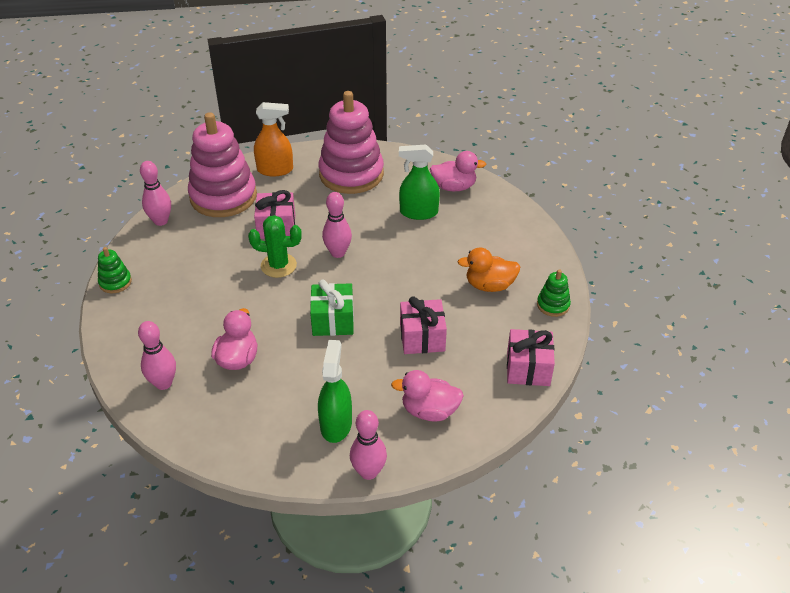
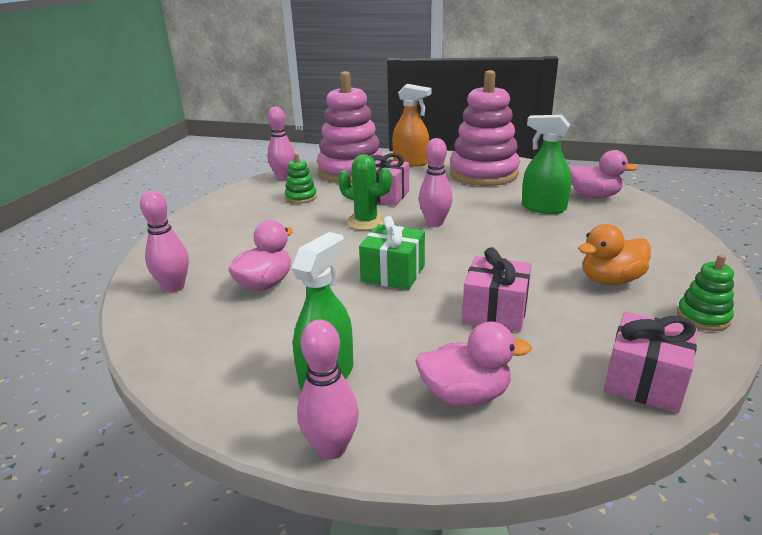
camera: 25 degrees right, 15 degrees down
green stacking toy [98,247,132,293] -> green stacking toy moved to [285,153,317,204]
pink duck [391,370,464,422] -> pink duck turned 150 degrees clockwise [415,322,532,406]
orange duck [458,247,520,292] -> orange duck turned 45 degrees counterclockwise [578,224,651,285]

